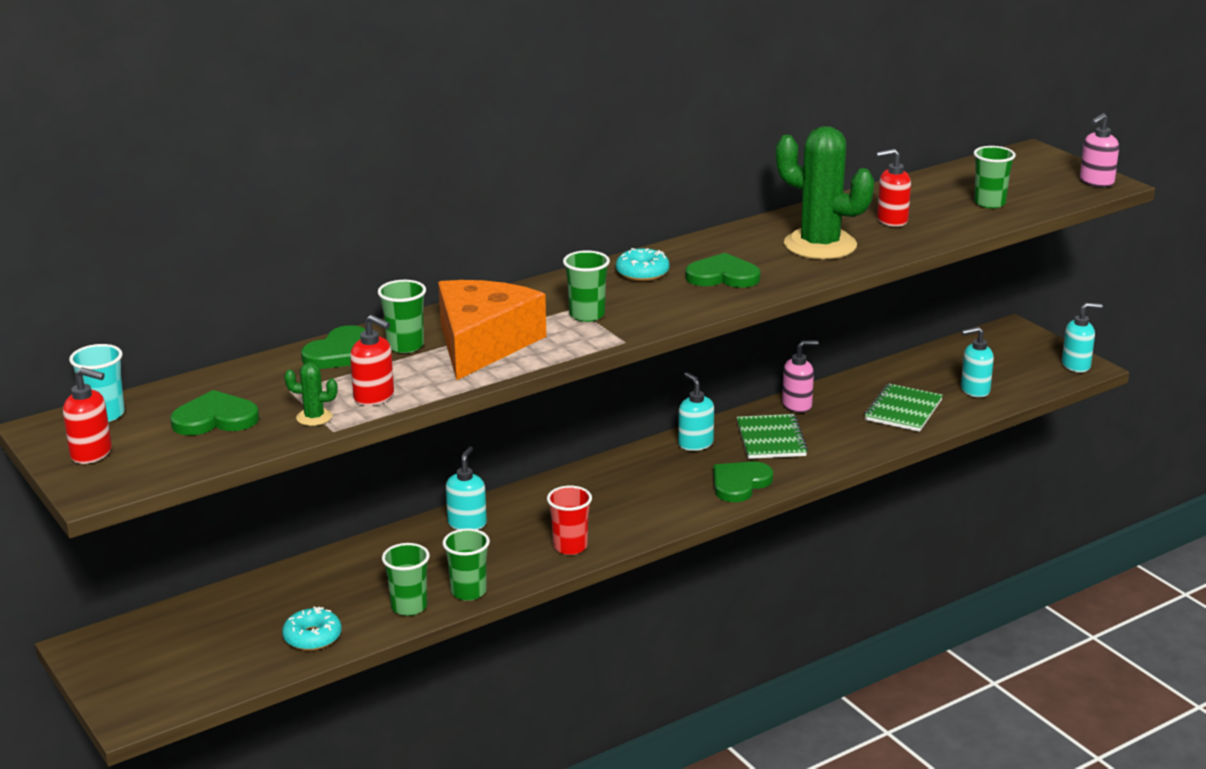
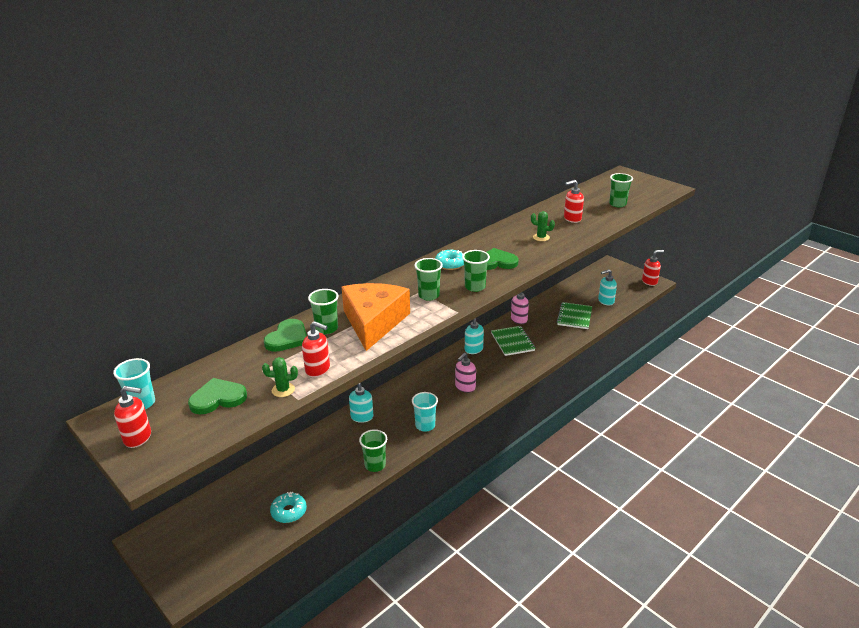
camera: 10 degrees left, 5 degrees up
green cup [382,543,430,616] -> green cup moved to [462,250,490,292]
red cup [547,486,592,555] -> turquoise cup [412,392,438,432]
green heart [713,461,773,502] -> none
green cactus [776,126,874,259] -> green cactus [531,211,555,241], size x0.41
turquoise soap dispenser [1062,303,1102,372] -> red soap dispenser [642,250,664,286]
pink soap dispenser [1080,113,1119,187] -> pink soap dispenser moved to [455,352,476,393]

